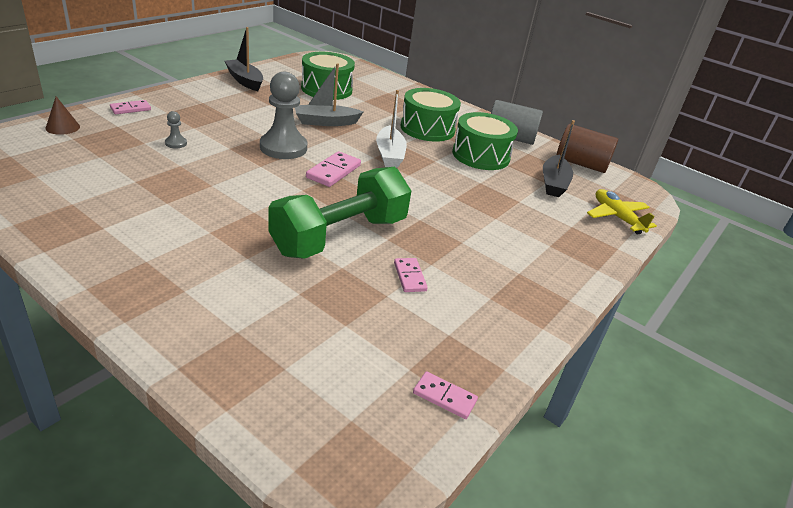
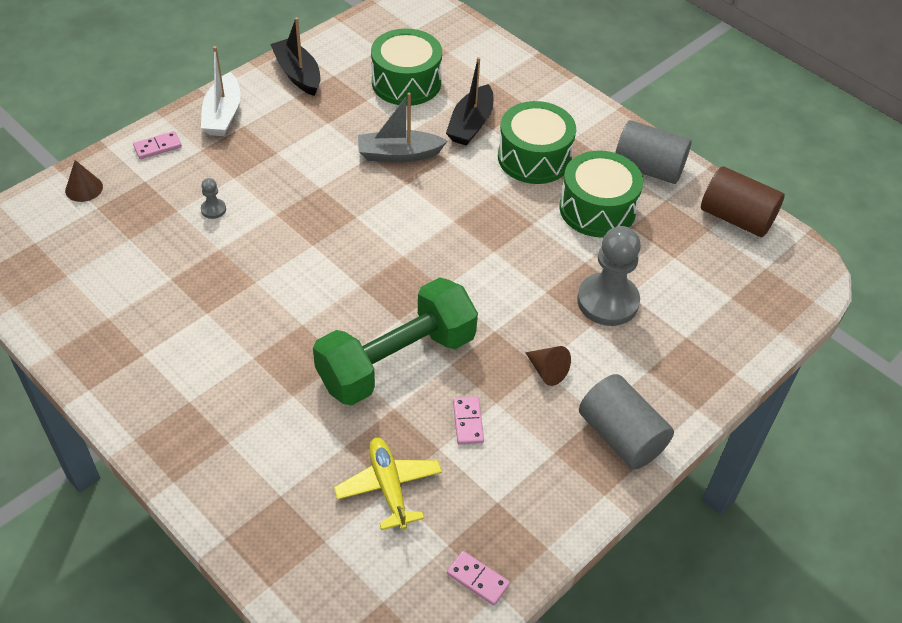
camera: 10 degrees right, 15 degrees up
grey pawn [260,71,307,159] -> grey pawn moved to [577,226,641,326]
pink domino [306,151,361,187] -> none
white boat [376,90,407,168] -> white boat moved to [201,46,241,136]
black boat [543,120,575,197] -> black boat moved to [446,57,493,146]
yellow plane [587,189,657,235] -> yellow plane moved to [334,438,442,530]
none -> brown cone [525,346,571,386]
none -> grey cylinder [579,374,674,470]

